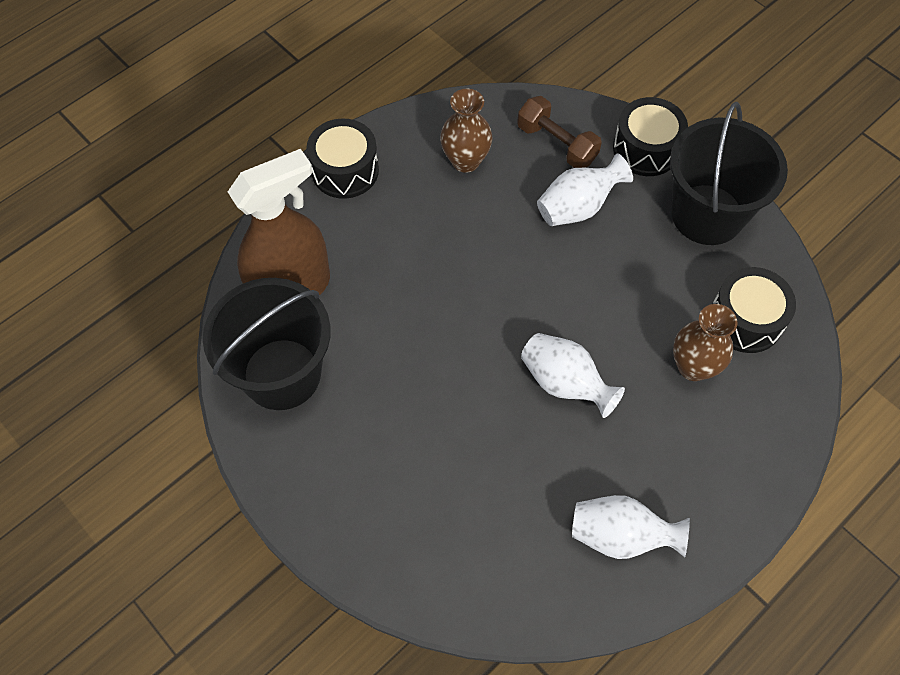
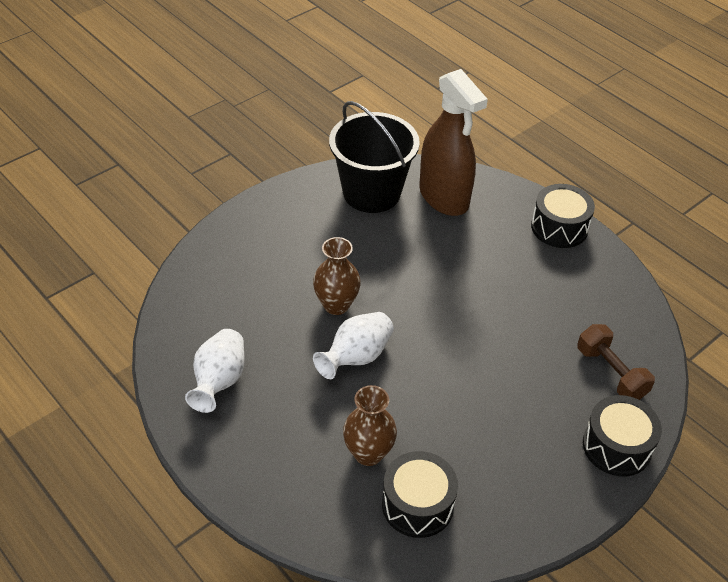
camera: 90 degrees right, 15 degrees down
brown vase [440,89,493,173] -> brown vase moved to [313,237,361,315]
brown dumbbell [517,96,602,168] -> brown dumbbell turned 75 degrees counterclockwise [577,324,655,400]
white vase [537,153,633,226] -> none
black bucket [670,102,788,245] -> none

